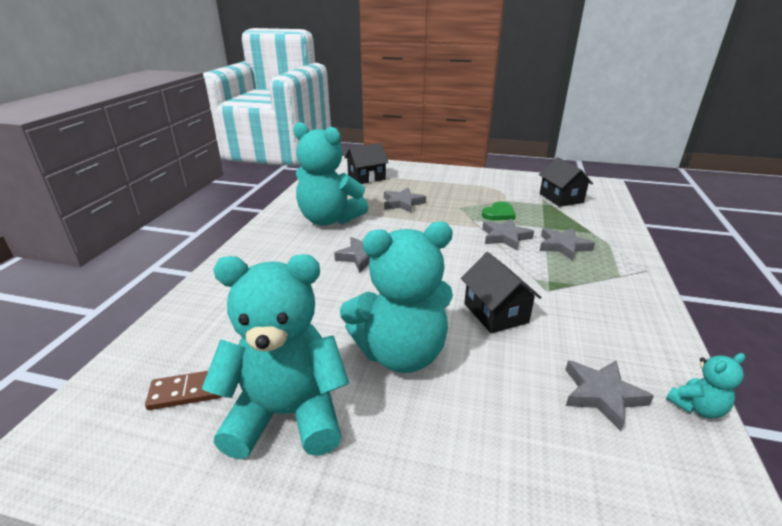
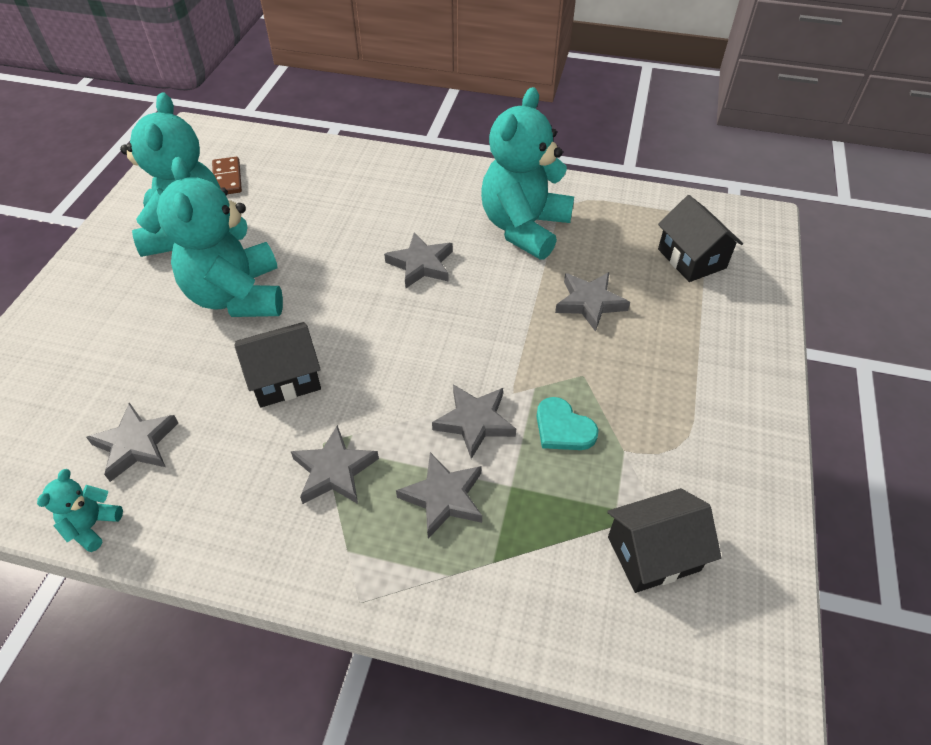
camera: 90 degrees right, 20 degrees up
green heart [482,202,516,220] -> turquoise heart [536,397,599,450]
turquoise teddy bear [666,353,745,418] -> turquoise teddy bear turned 45 degrees clockwise [37,469,123,552]
none -> grey star [291,425,379,504]

